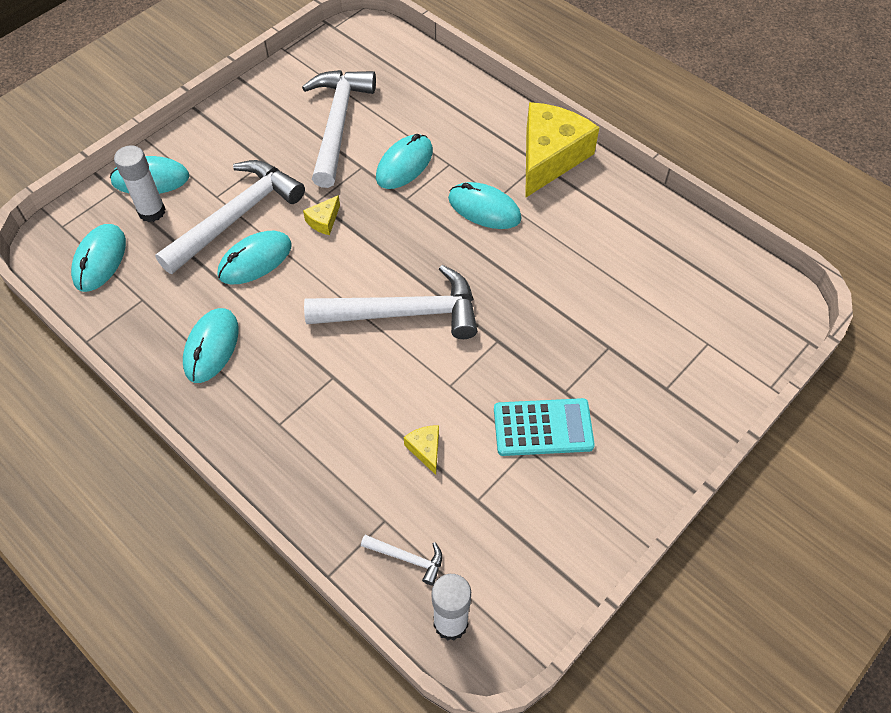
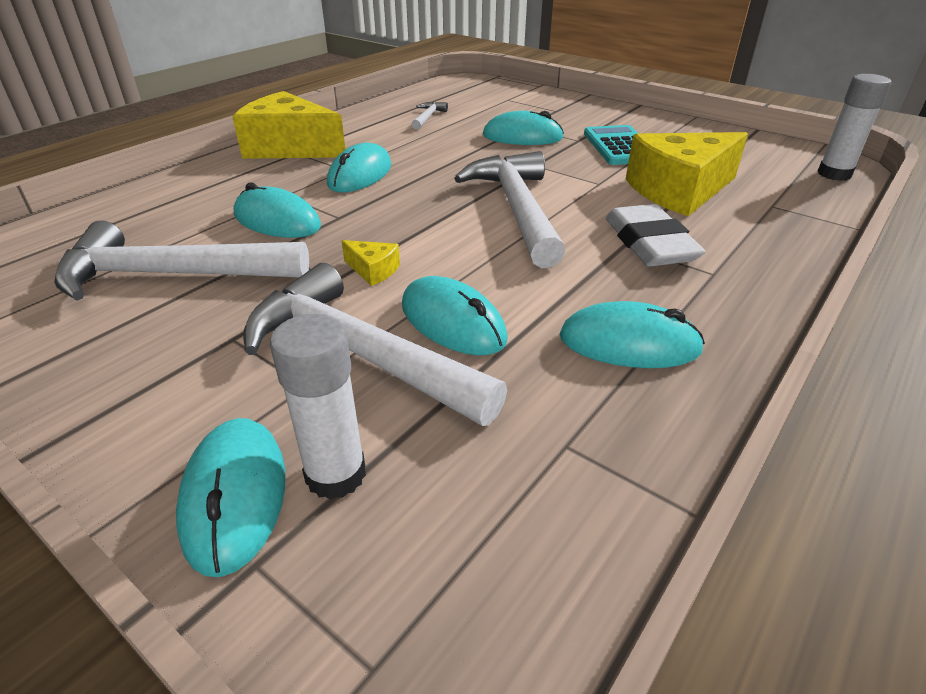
camera: 95 degrees left, 20 degrees down
turquoise mouse [71,224,126,292] -> turquoise mouse moved to [483,111,564,145]
white hammer [361,535,442,585] -> white hammer moved to [412,102,448,130]
yellow cheese [404,425,439,475] -> yellow cheese [626,132,748,216], size x2.45
none -> white eraser [606,204,705,266]

